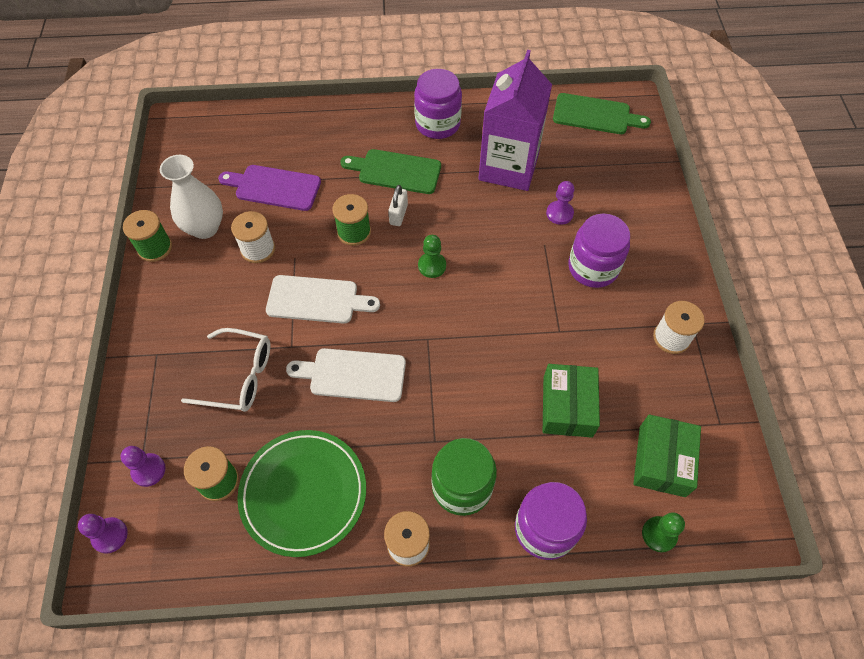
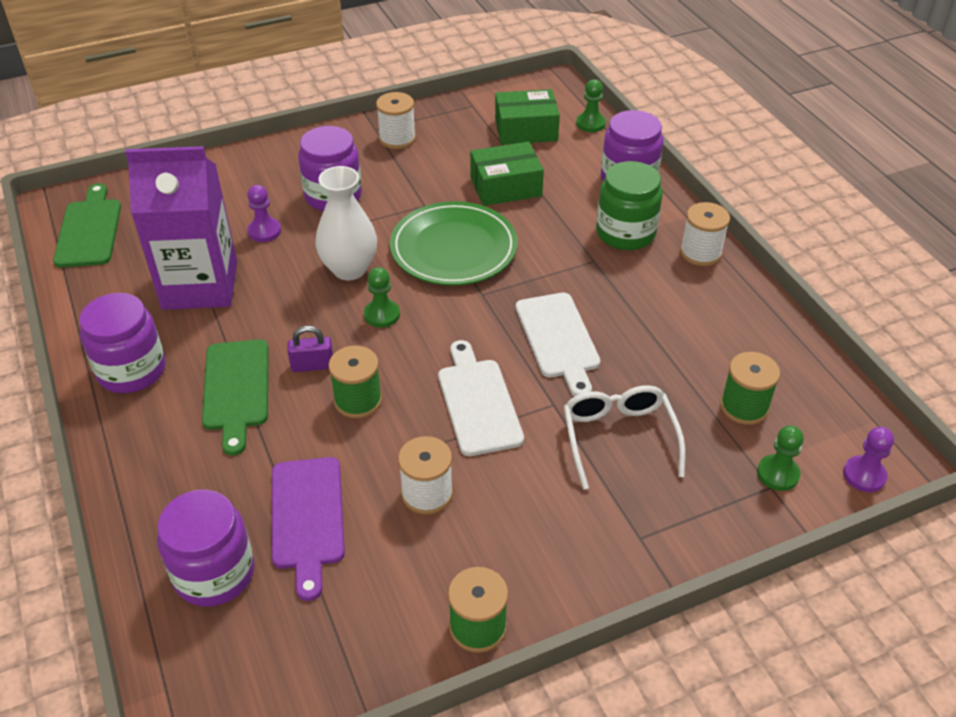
camera: 110 degrees left, 15 degrees down
purple pawn [121,446,165,487] -> green pawn [757,425,804,491]
white vase [160,155,223,239] -> white vase moved to [315,166,377,280]
green plate [237,430,366,557] -> green plate moved to [390,201,518,286]
white padlock [388,185,408,226] -> purple padlock [287,326,333,372]
none -> purple jar [157,490,254,607]

